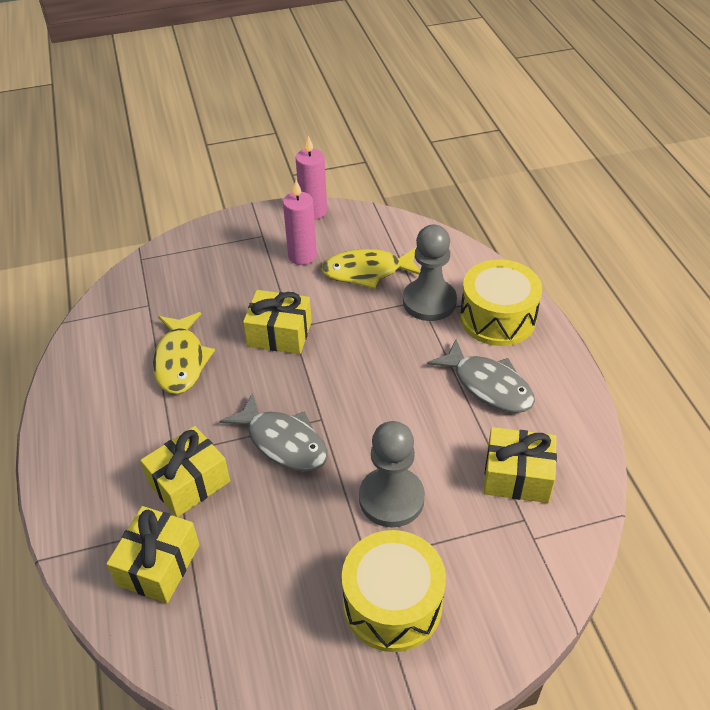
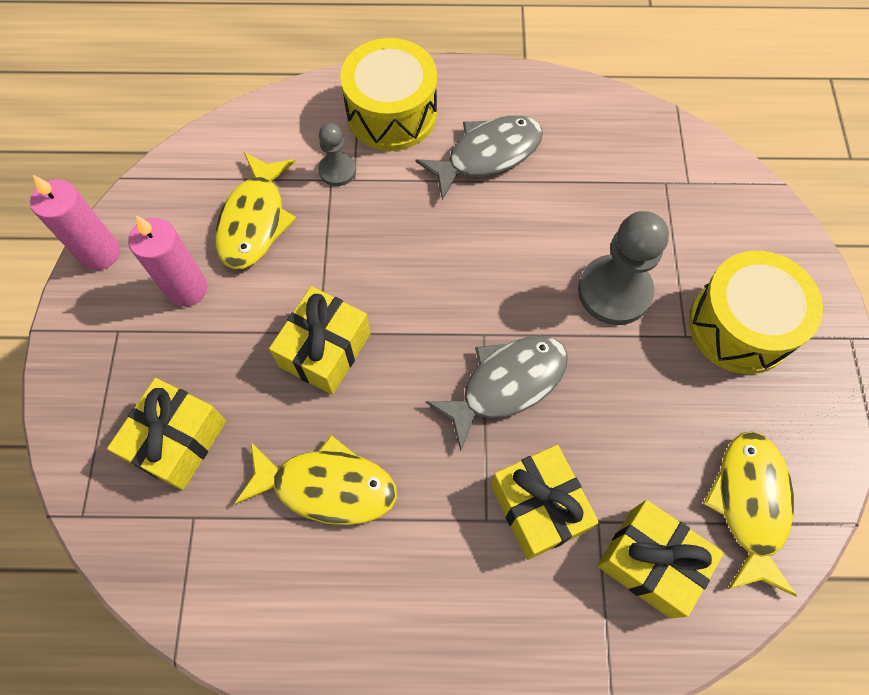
camera: 75 degrees left, 20 degrees up
grey pawn [403,225,457,321] -> grey pawn [318,123,356,186], size x0.55
yellow gift [484,427,557,503] -> yellow gift moved to [107,378,226,490]
none -> yellow fish [703,431,797,596]

